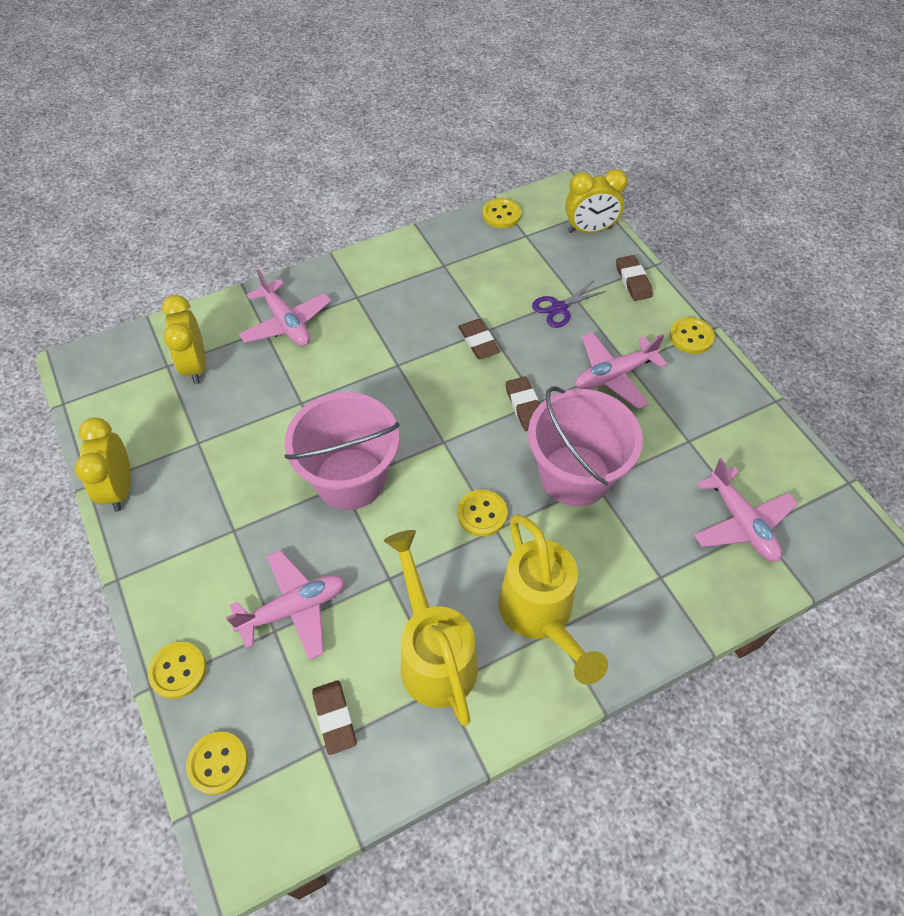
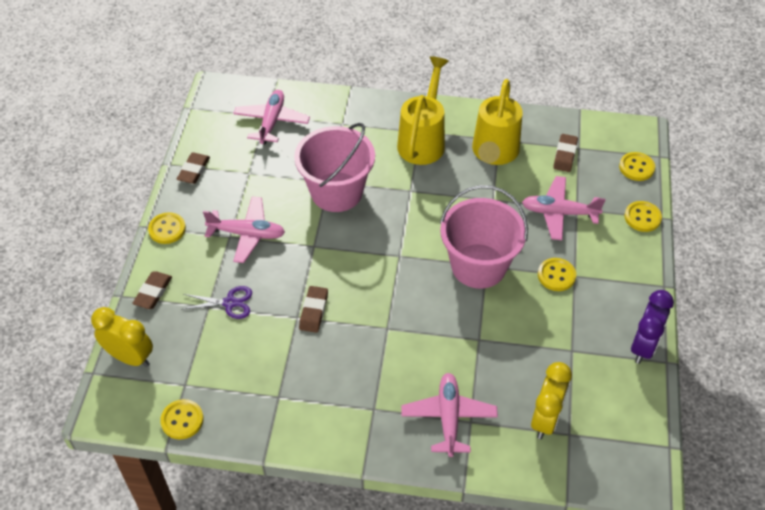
camera: 145 degrees left, 5 degrees down
yellow clock [75,417,131,512] -> purple clock [631,290,674,364]
yellow button [457,490,507,537] -> yellow button moved to [538,258,576,291]
brown eraser [505,376,540,431] -> brown eraser moved to [177,152,210,184]

